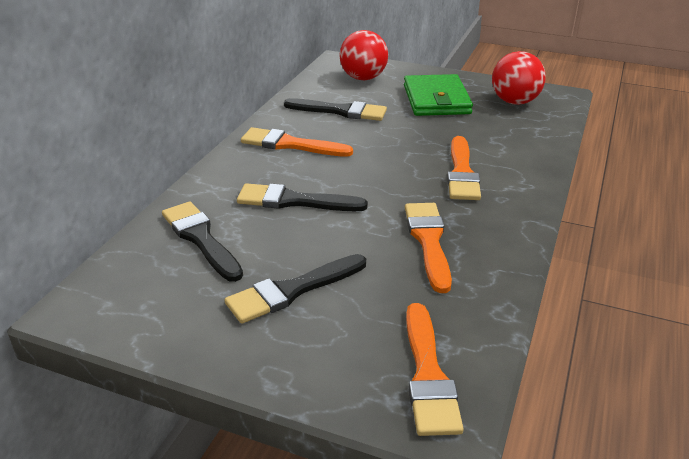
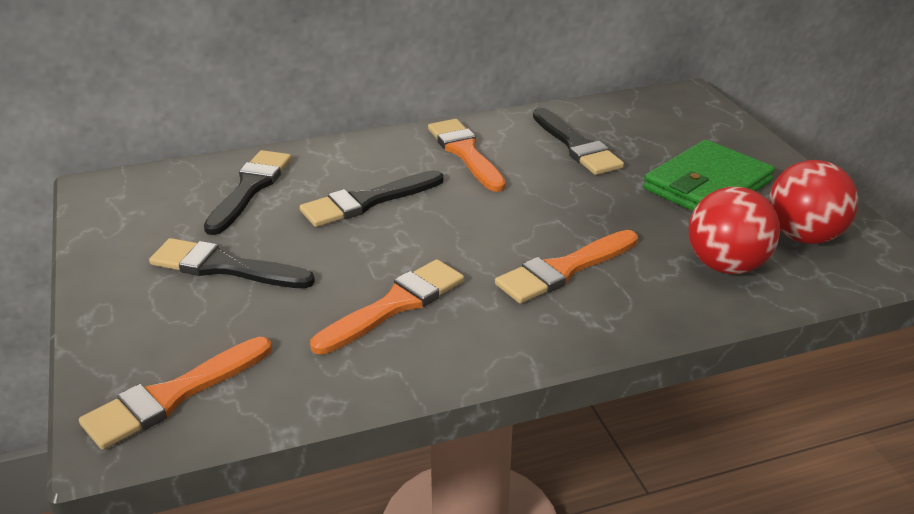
camera: 50 degrees right, 0 degrees up
black brush [237,183,368,211] -> black brush turned 90 degrees counterclockwise [300,170,444,227]
red ball [339,30,388,80] -> red ball moved to [689,187,780,274]

